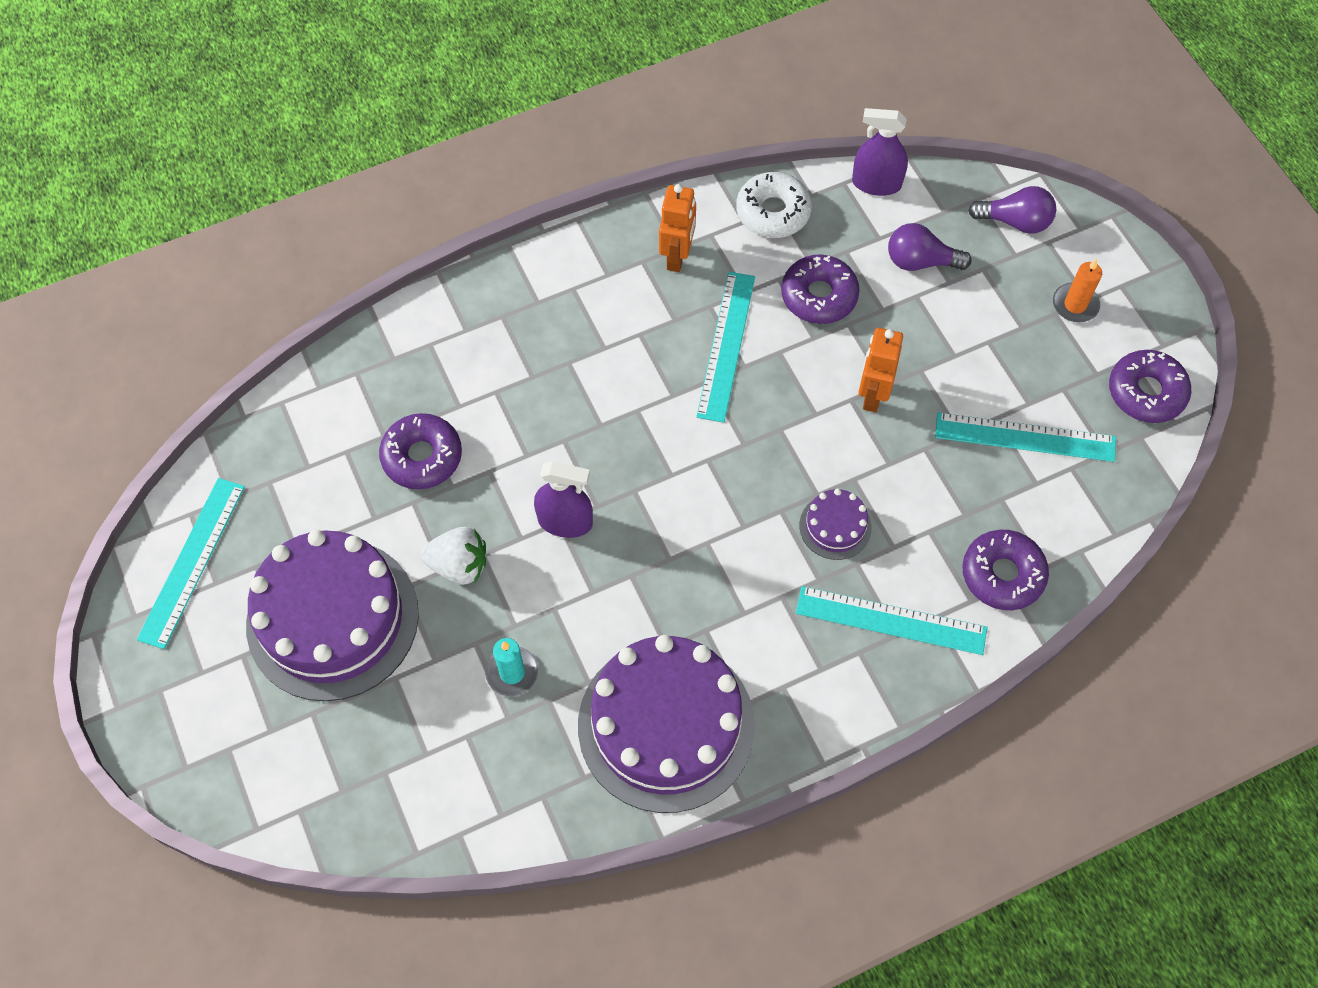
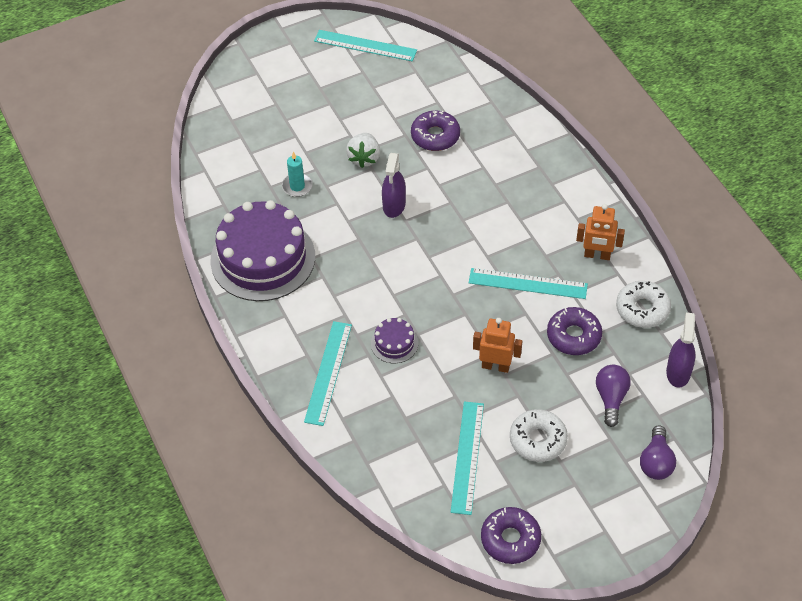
camera: 90 degrees right, 10 degrees down
purple cake [246,530,419,701] -> none
purple donut [962,530,1049,610] -> none
orange candle [1053,259,1102,322] -> none
none -> white donut [510,409,568,462]

